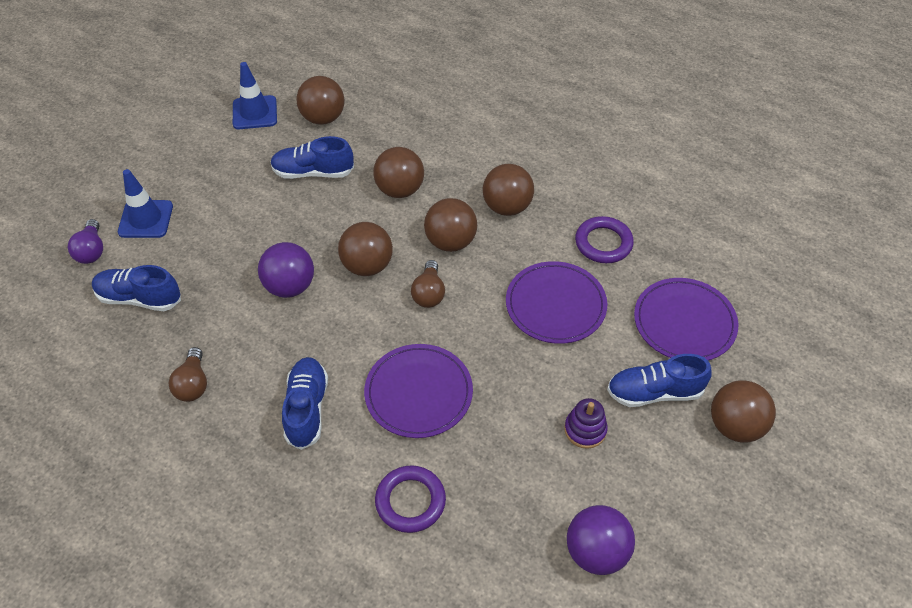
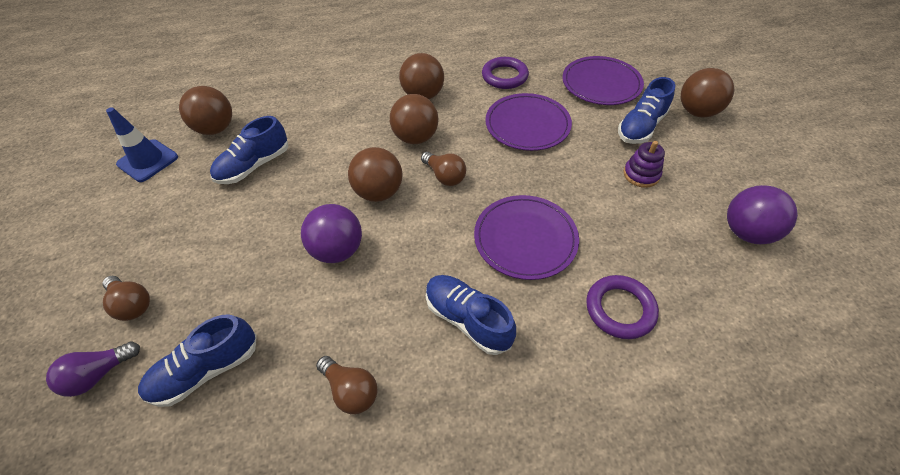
camera: 45 degrees left, 0 degrees up
purple light bulb [68,219,103,264] -> purple light bulb turned 105 degrees clockwise [46,341,140,397]
blue traffic cone [118,169,173,238] -> brown light bulb [102,276,150,321]
brown ball [373,147,424,198] -> none

